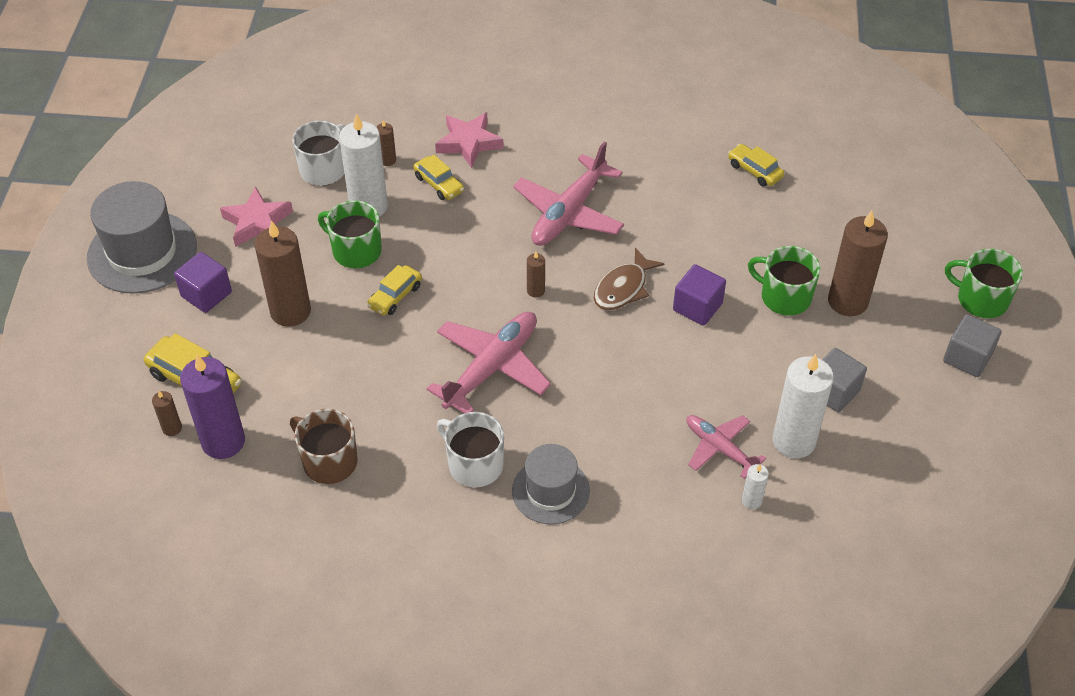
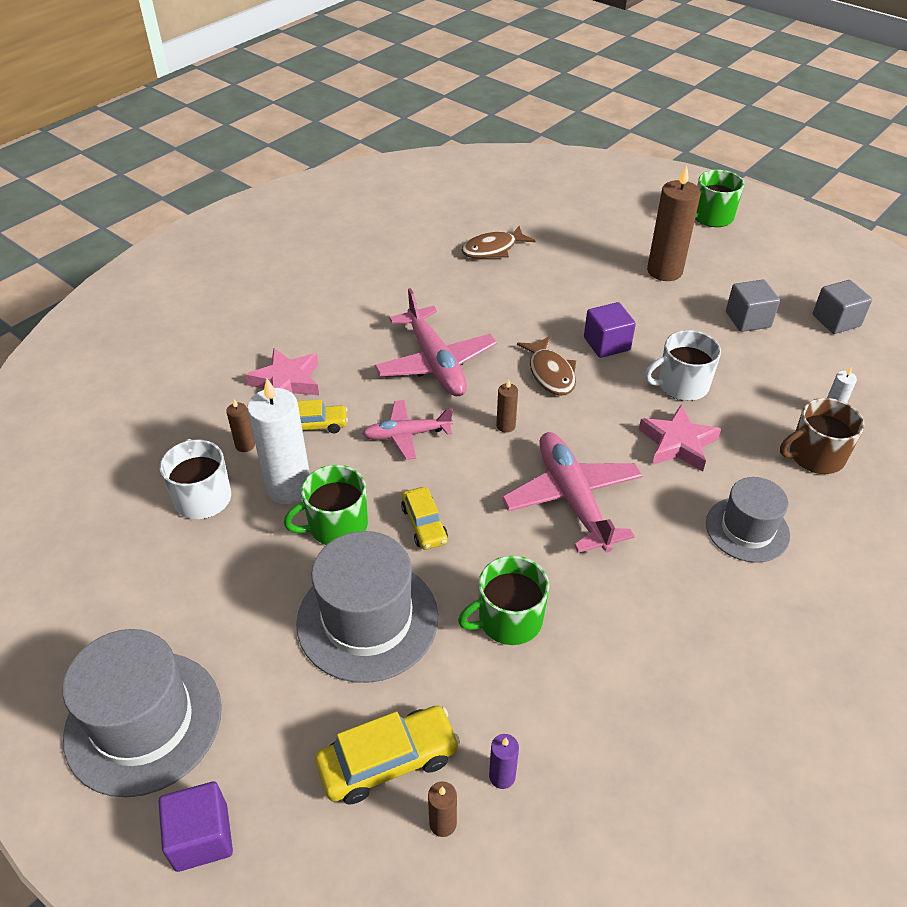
camera: 55 degrees left, 5 degrees down
purple cube [174,252,232,313] -> purple cube moved to [158,782,233,872]
purple candle [180,355,245,459] -> purple candle [489,734,519,789], size x0.45
pink star [220,187,293,247] -> pink star moved to [639,405,721,472]
brown candle [254,220,311,327] -> grey hat [296,531,438,683]
brown mug [290,408,358,484] -> brown mug moved to [780,398,864,474]
white mug [437,412,504,487] -> white mug moved to [645,330,721,401]
pink plane [687,415,766,479] -> pink plane moved to [362,400,453,460]
yellow car [728,144,784,186] -> brown fish [461,226,536,258]
green mug [748,246,820,315] -> green mug moved to [458,556,549,645]
white candle [773,354,834,458] -> none
grey cube [943,314,1002,377] -> grey cube moved to [813,280,872,334]

